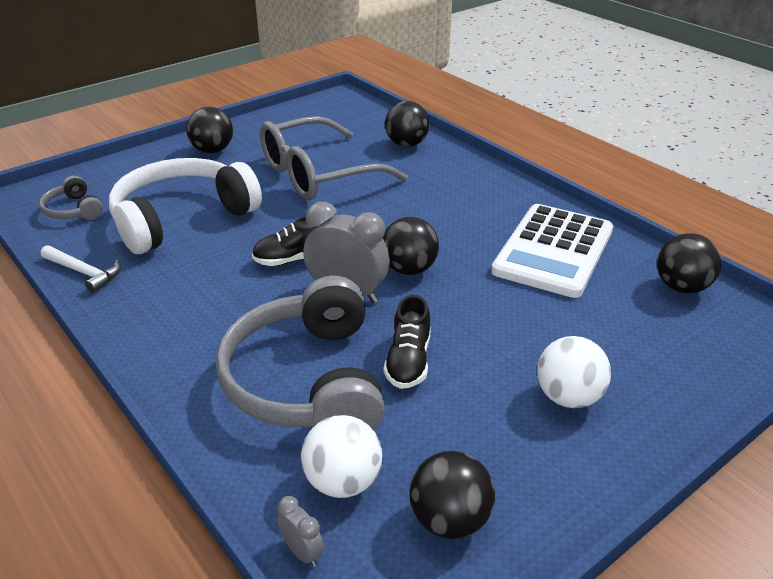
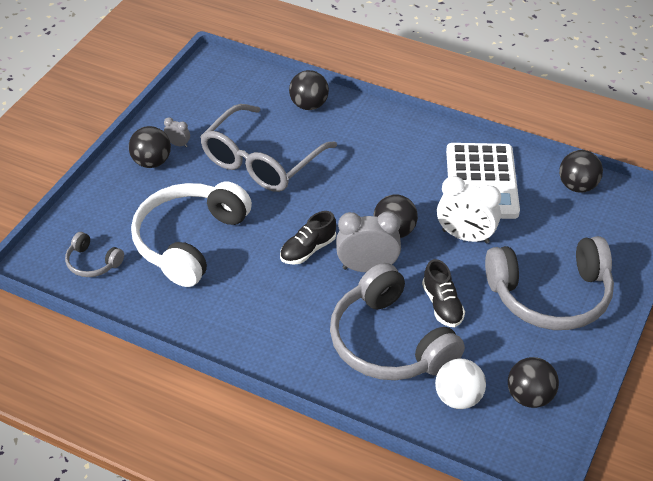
camera: 25 degrees left, 10 degrees up
white hammer [41,245,121,293] -> none
grey clock [277,496,324,567] -> grey clock moved to [164,117,190,148]
white ball [537,336,611,408] -> grey headphones [485,236,614,330]
none -> white clock [437,176,501,244]

